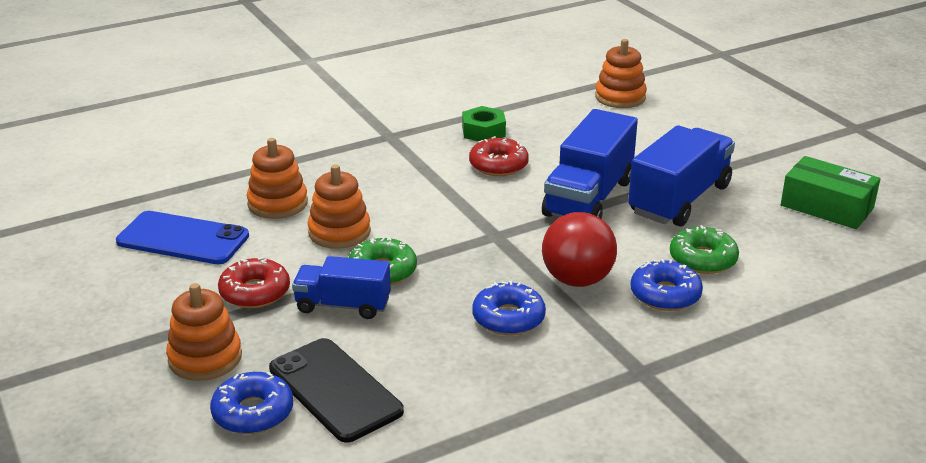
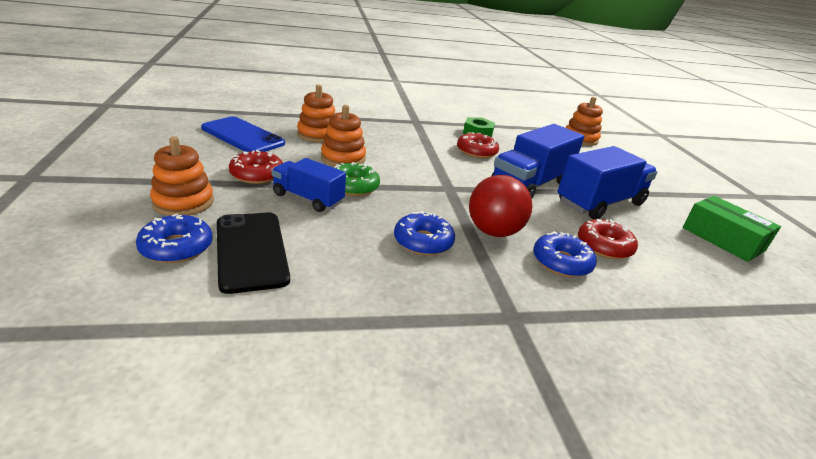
camera: 15 degrees right, 0 degrees up
green donut [670,225,739,274] -> red donut [578,218,638,259]

